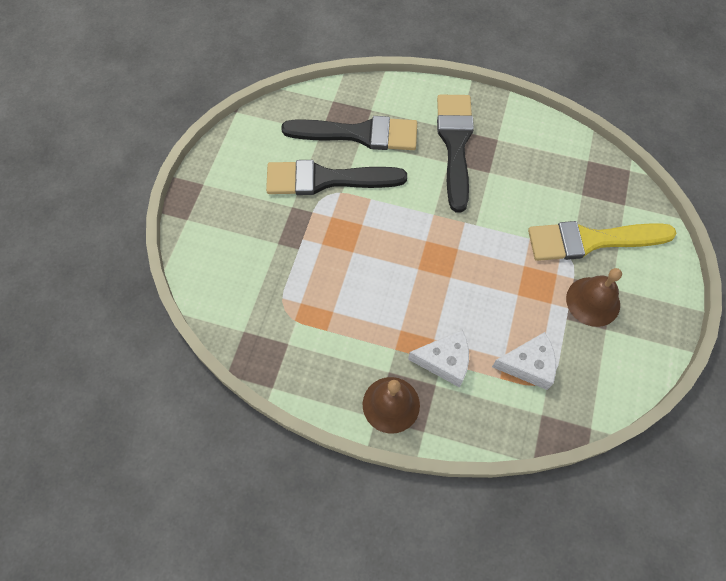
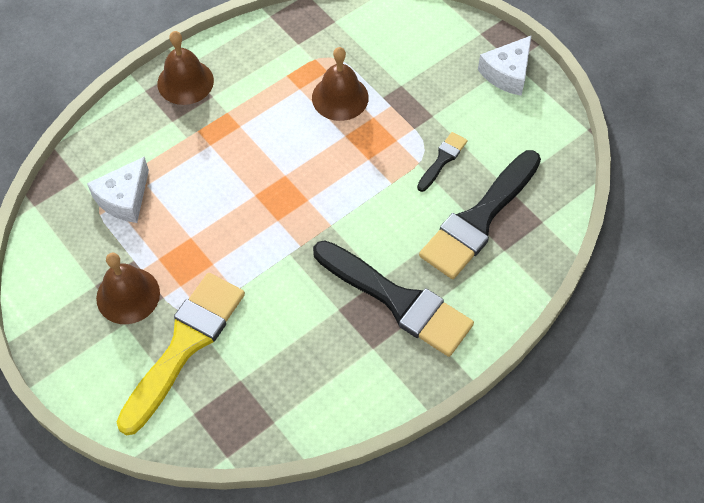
camera: 125 degrees right, 5 degrees down
black brush [266,160,407,195] -> black brush [417,132,468,192], size x0.46
white cheese [408,329,469,388] -> white cheese moved to [478,35,532,96]
none -> brown bell [312,47,369,121]

